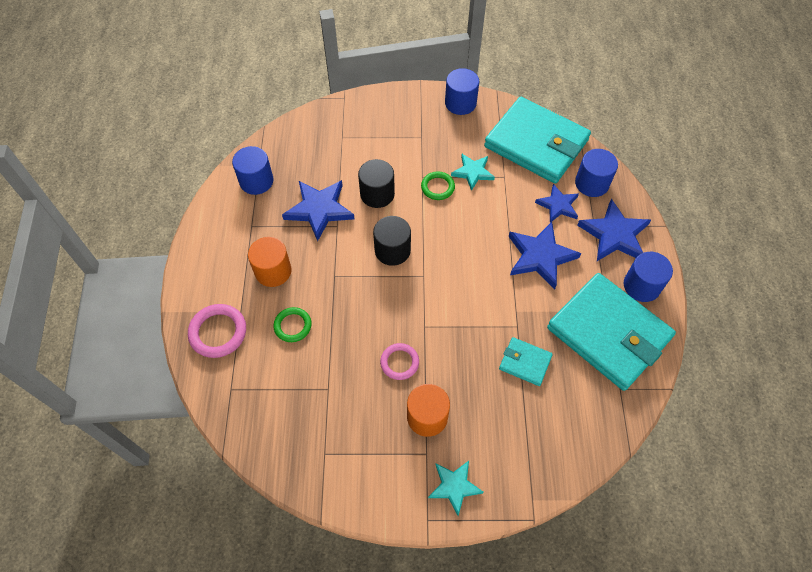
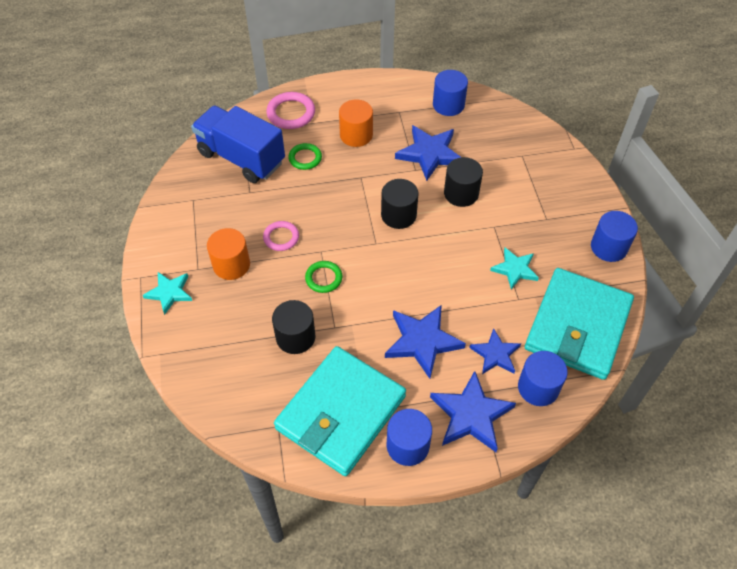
camera: 80 degrees right, 5 degrees down
green ring [421,171,455,200] -> green ring moved to [305,261,343,293]
turquoise wallet [499,337,553,386] -> black cylinder [272,300,315,354]
none -> blue truck [191,106,285,183]

